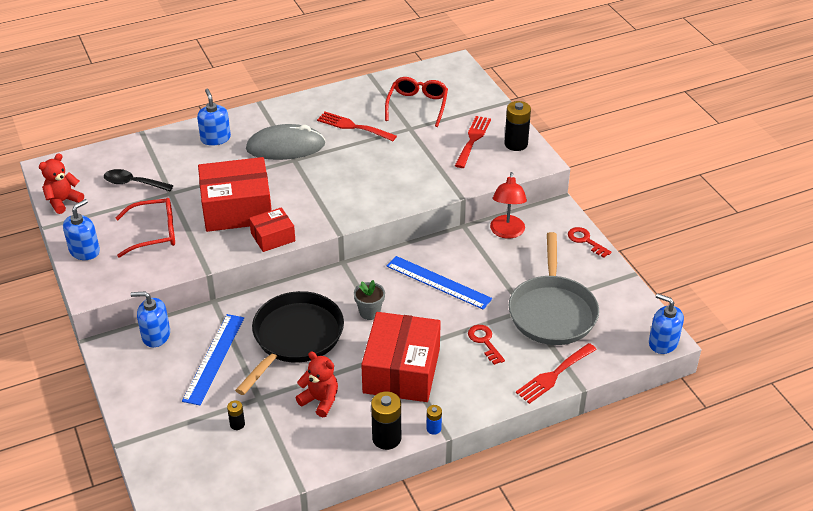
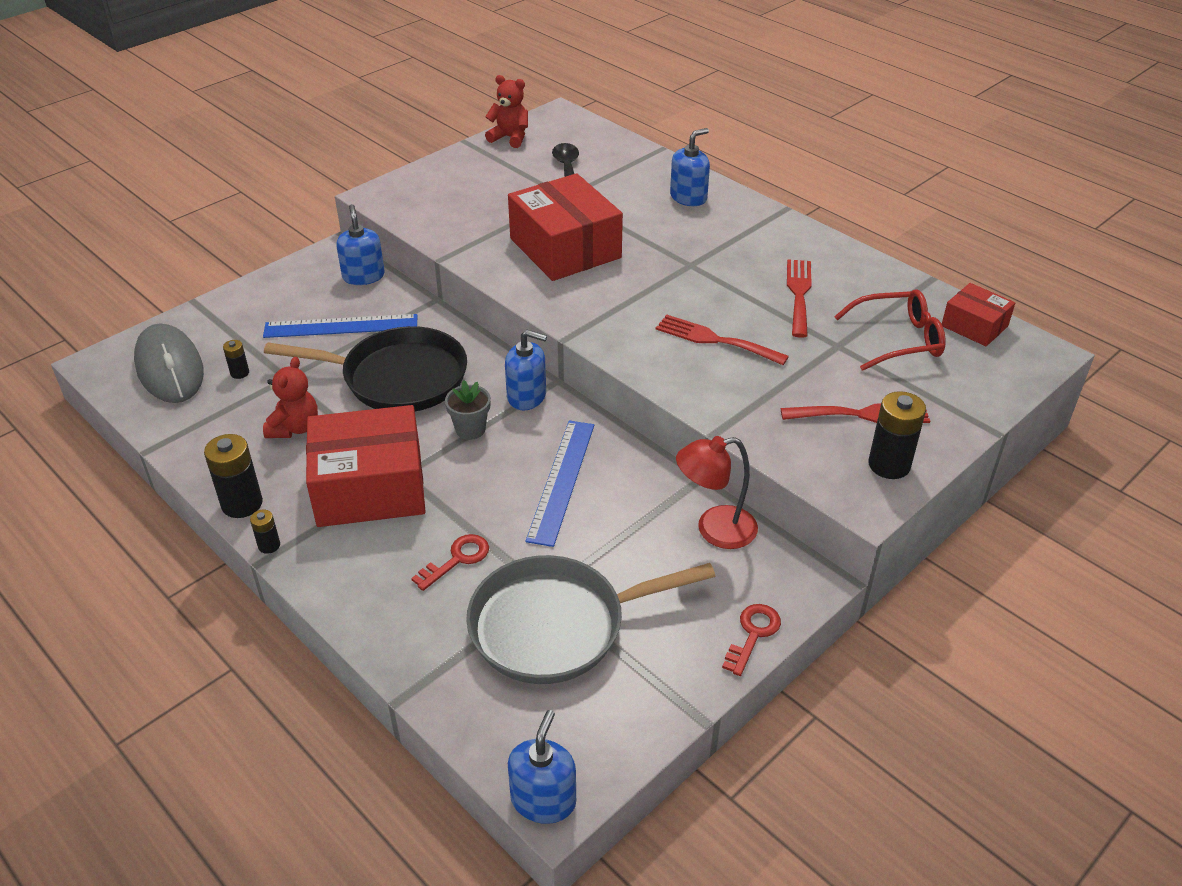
camera: 70 degrees right, 0 degrees up
blue soap dispenser [63,199,100,260] -> blue soap dispenser moved to [505,330,547,410]
red glasses [116,198,175,258] -> none
grey mouse [246,124,325,160] -> grey mouse moved to [134,323,204,403]
red box [249,207,295,252] -> red box moved to [942,283,1015,346]
blue battery [426,405,442,435] -> black battery [250,510,280,554]
red fork [516,343,597,404] -> red fork moved to [656,314,789,365]

